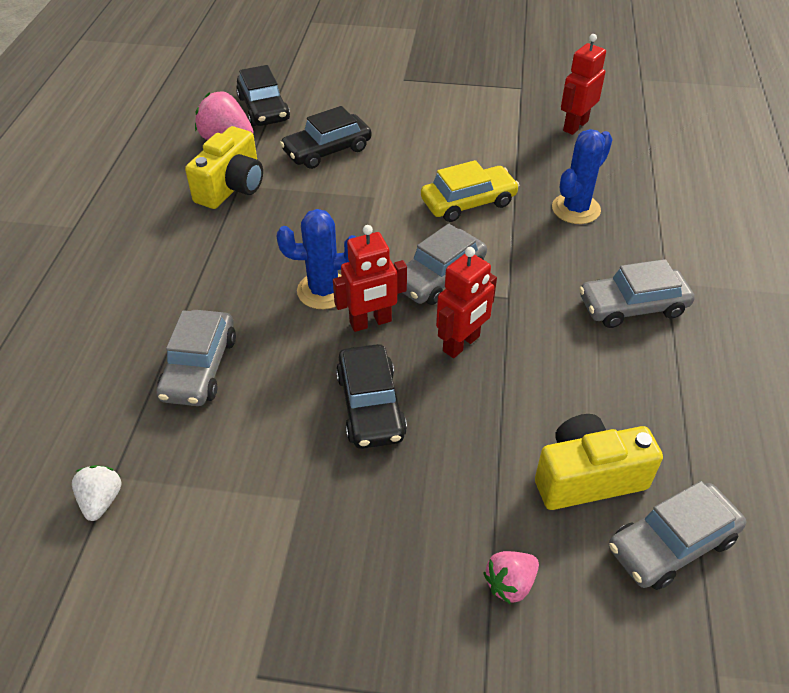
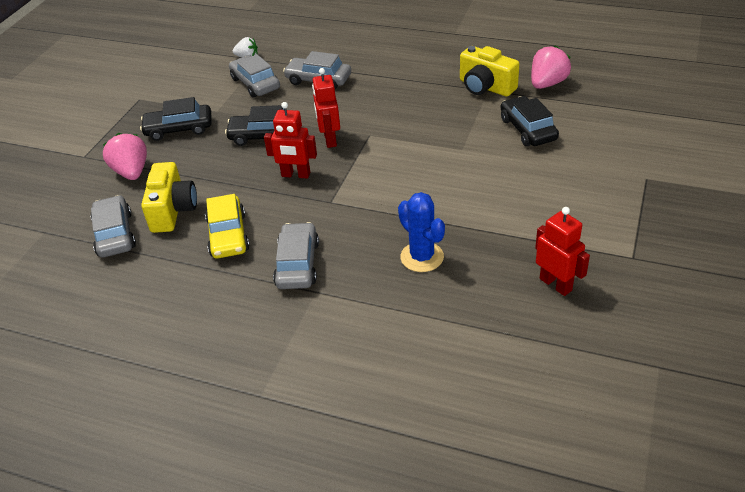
camera: 105 degrees right, 5 degrees down
black car [236,65,290,126] -> black car moved to [140,97,212,141]
blue cactus [277,209,356,309] -> none
grey car [403,224,487,305] -> grey car moved to [229,54,280,98]
yellow car [421,160,519,222] -> yellow car moved to [205,194,249,258]
red robot [436,247,497,358] -> red robot turned 45 degrees counterclockwise [264,102,317,179]
pink strawberry [483,551,539,604] -> pink strawberry [103,133,147,180], size x1.64

